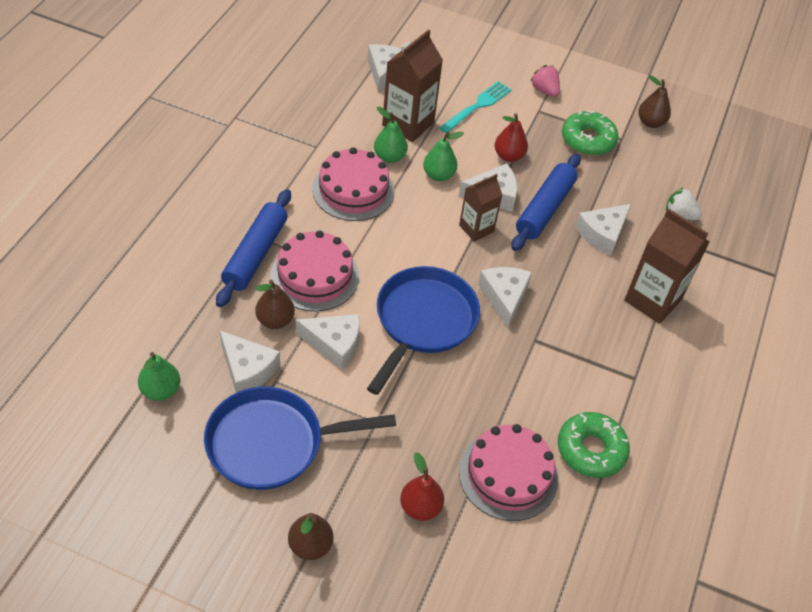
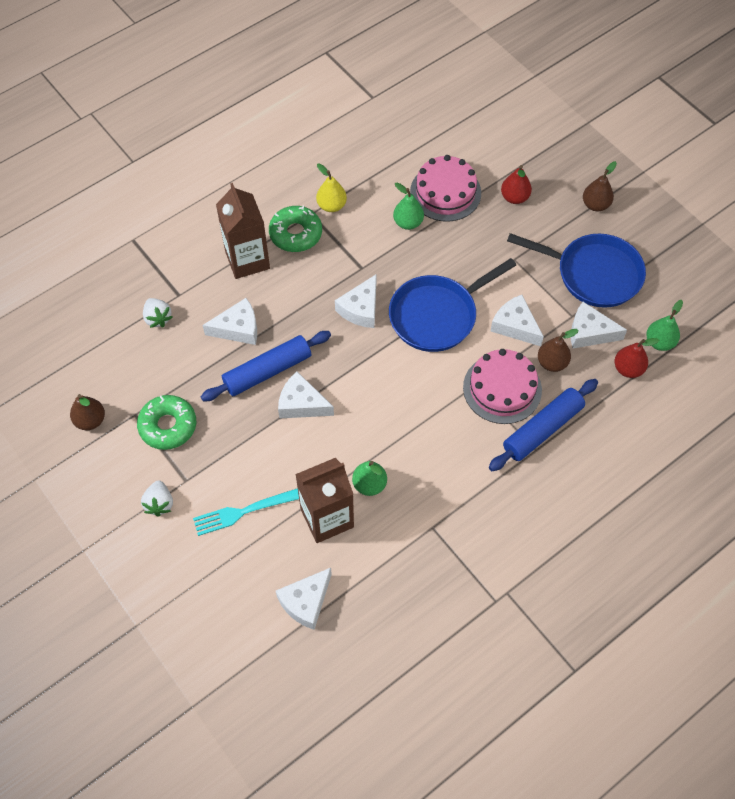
camera: 145 degrees left, 10 degrees up
white cheese [220,331,280,393] -> white cheese turned 60 degrees counterclockwise [571,302,627,348]
pink cake [312,147,395,221] -> none
green pear [423,132,464,181] -> green pear moved to [393,183,424,230]
brown carton [459,174,502,242] -> none
red pear [495,113,528,162] -> red pear moved to [615,338,659,378]
pink strawberry [530,65,560,97] -> white strawberry [141,480,173,517]
green donut [558,412,630,478] -> green donut moved to [269,206,322,252]
none -> yellow pear [316,163,347,212]

